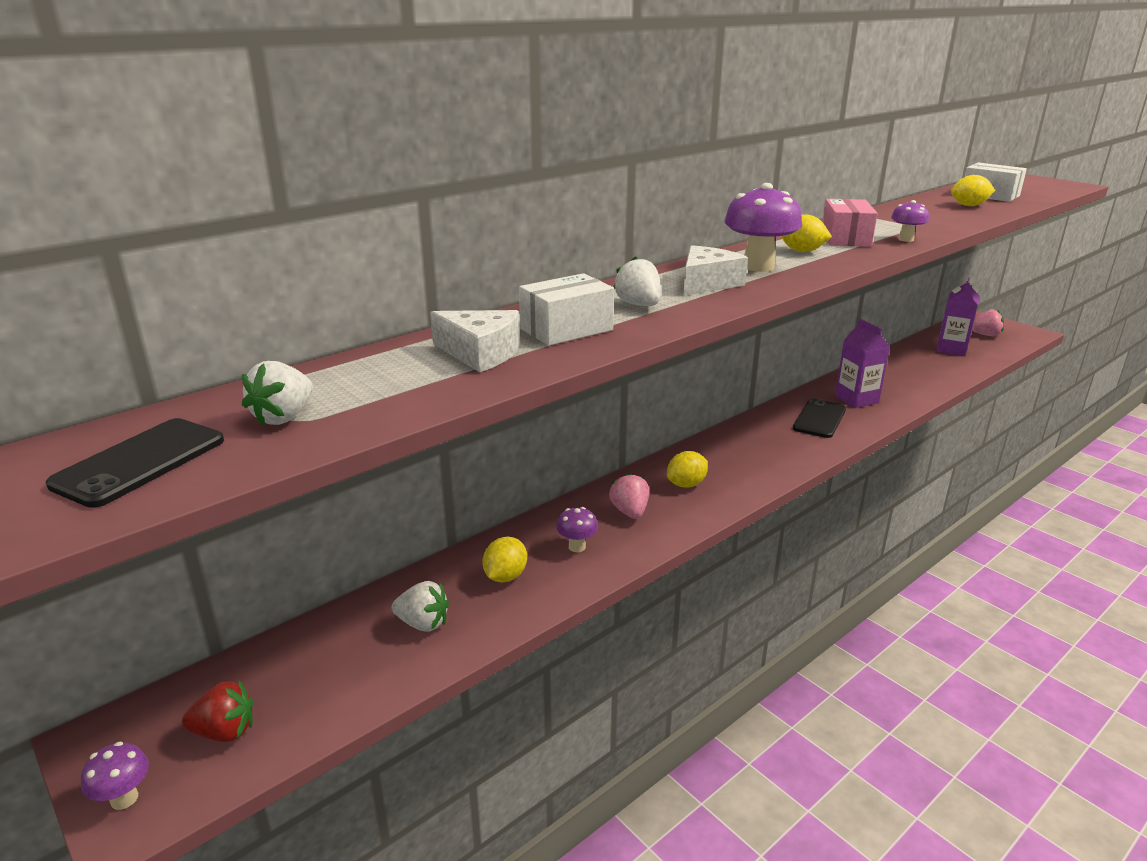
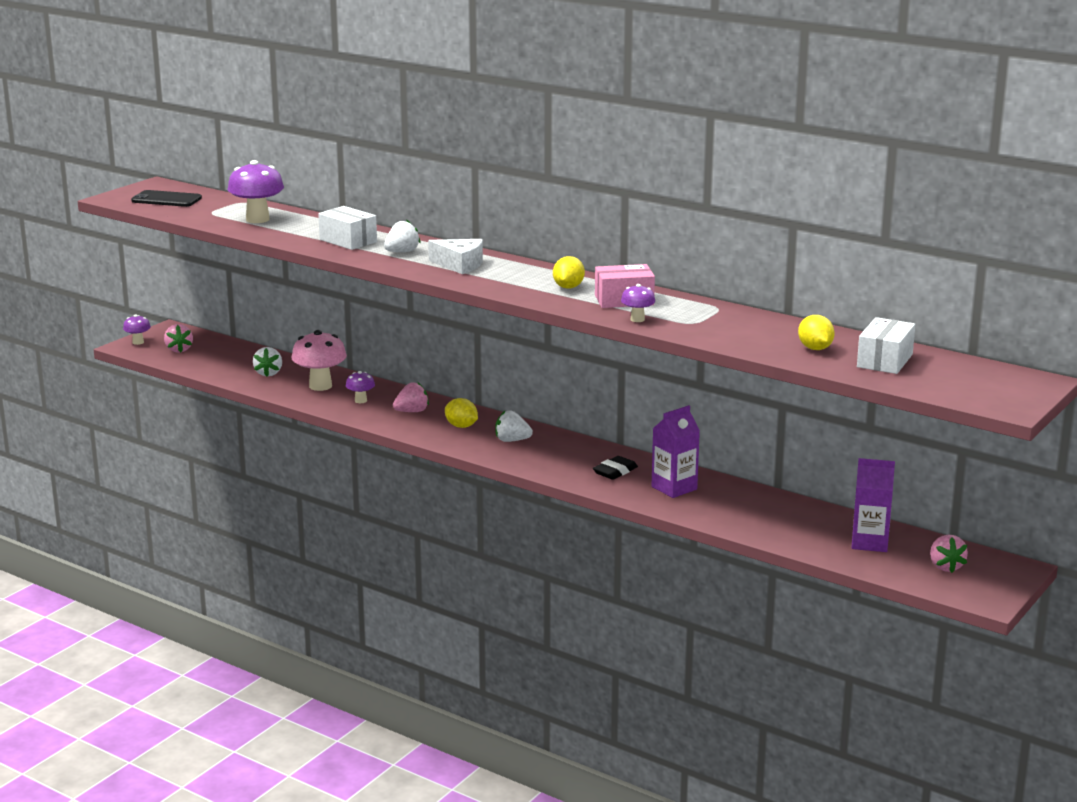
camera: 75 degrees right, 5 degrees down
red strawberry [182,680,253,742] -> pink strawberry [164,324,193,353]
white strawberry [242,361,313,426] -> white strawberry moved to [495,411,533,442]
white cheese [430,310,520,372] -> none
yellow lemon [482,537,527,582] -> pink mushroom [291,330,347,391]
purple mushroom [724,183,802,272] -> purple mushroom moved to [227,160,284,223]
black phone [793,398,846,438] -> black eraser [593,456,638,480]

